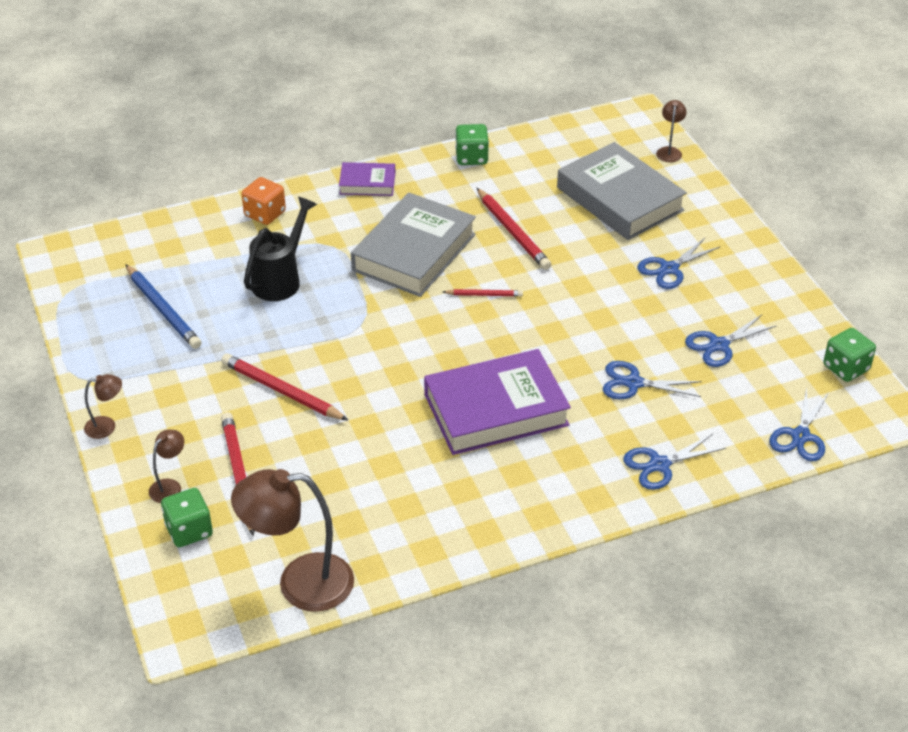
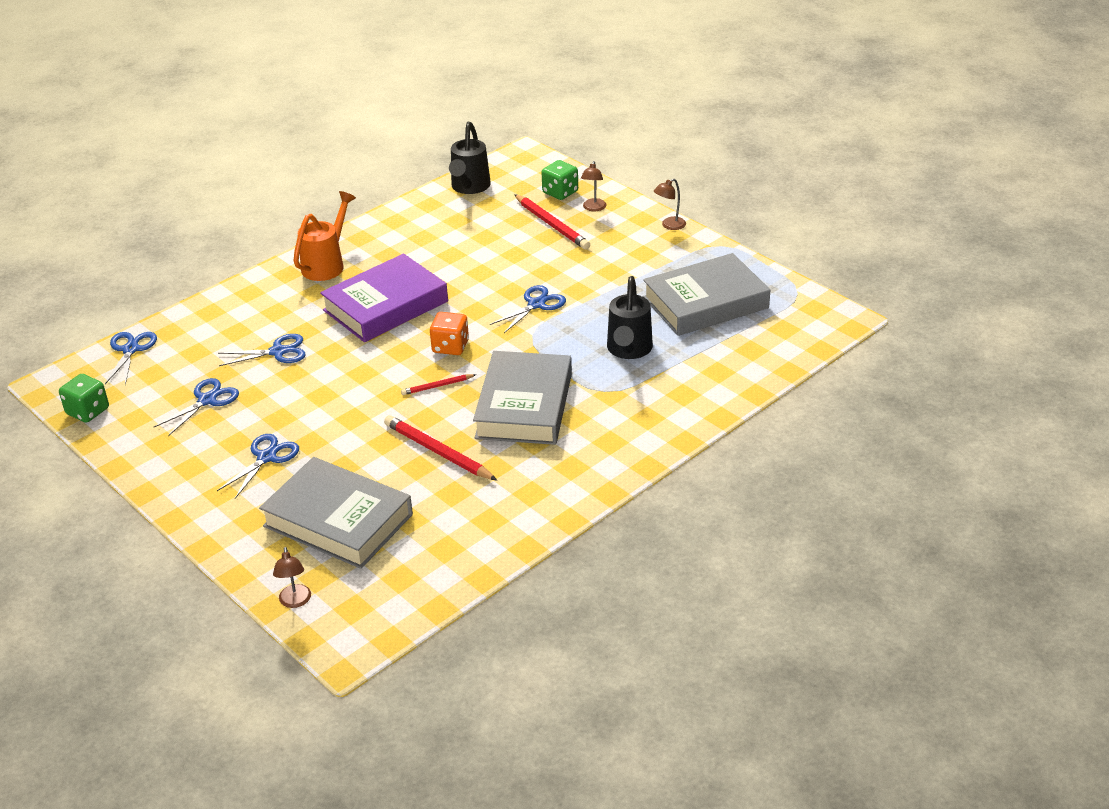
camera: 160 degrees right, 5 degrees down
blue pencil [125,264,201,349] -> grey book [643,253,770,336]
red pencil [221,354,349,421] -> none
brown lamp [231,469,354,612] -> black watering can [449,122,491,194]
orange dice [242,177,286,225] -> orange dice moved to [430,312,469,355]
purple book [339,162,395,196] -> none
green dice [455,124,489,165] -> none
blue scissors [623,434,726,490] -> blue scissors moved to [490,285,566,333]
none -> orange watering can [293,191,356,281]

